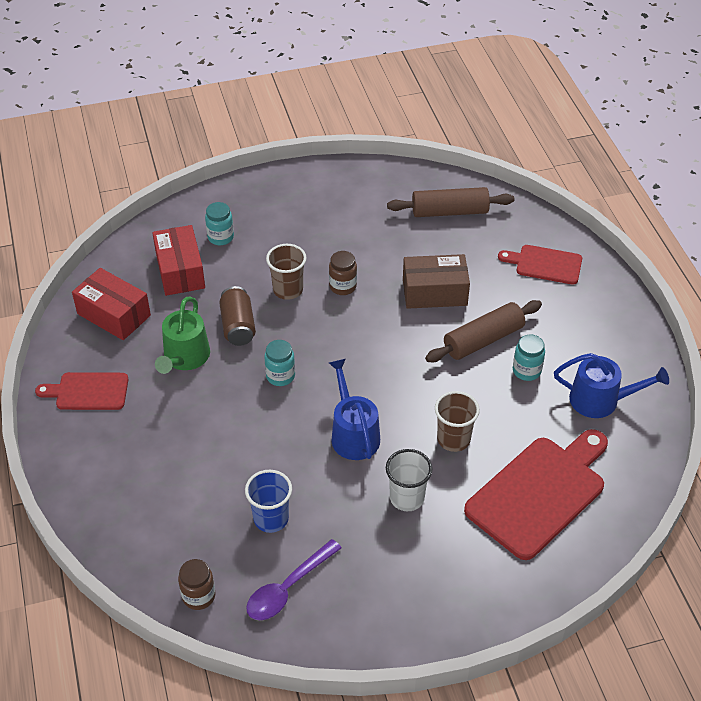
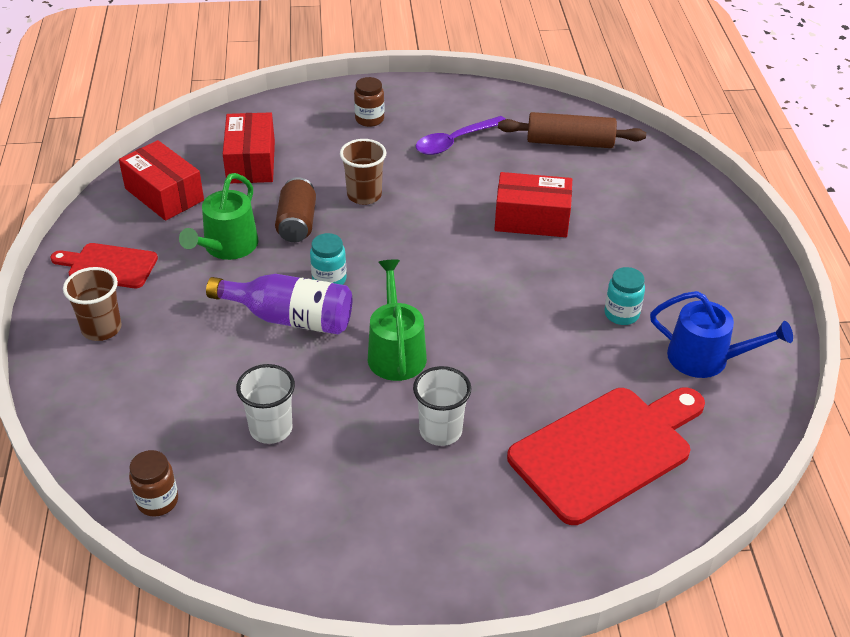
camera: 10 degrees right, 5 degrees down
turquoise jar [205,202,234,245] -> none
blue cup [245,470,292,533] -> white cup [236,364,295,444]
purple spoon [246,539,342,620] -> purple spoon moved to [416,116,505,155]
brown jar [329,251,357,295] -> brown jar moved to [354,77,384,127]
blue watering can [329,359,380,460] -> green watering can [368,260,427,381]
brown box [403,254,470,309] -> red box [495,172,572,237]
brown rolling pin [425,300,542,362] -> none
brown cup [435,391,480,452] -> brown cup moved to [63,267,122,341]
red cutting board [498,245,582,285] -> none
none -> purple bottle [206,274,352,334]

